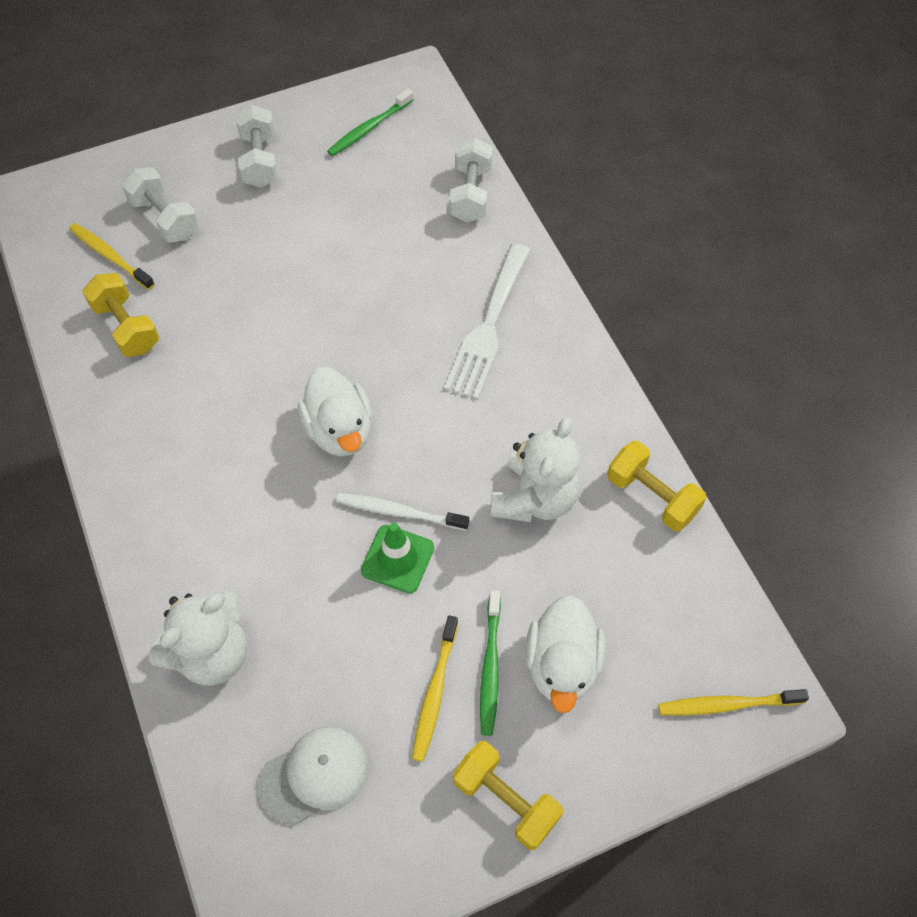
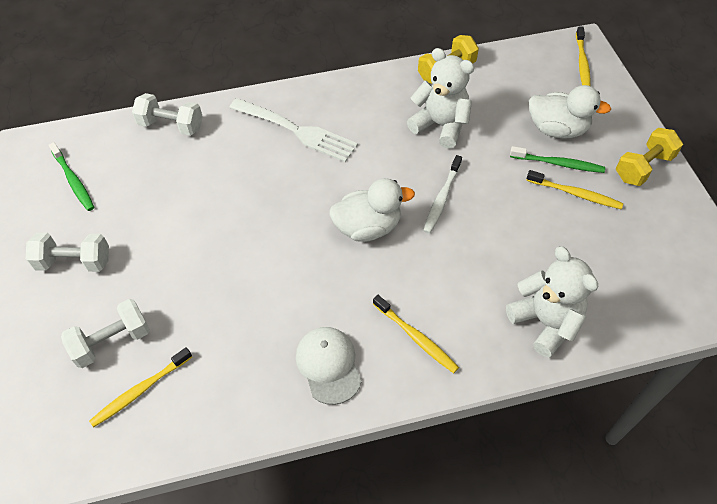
camera: 80 degrees left, 5 degrees down
yellow dumbbell [82,273,159,357] -> none
white cap [258,727,368,825] -> white cap moved to [296,327,362,405]
green traffic cone [361,523,434,593] -> none
none -> yellow toothbrush [373,295,459,373]

